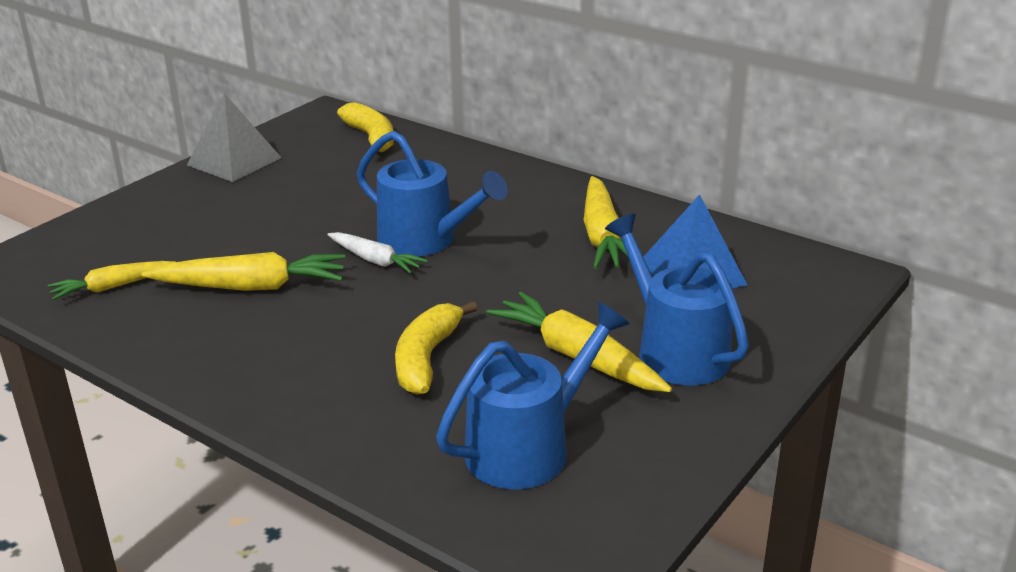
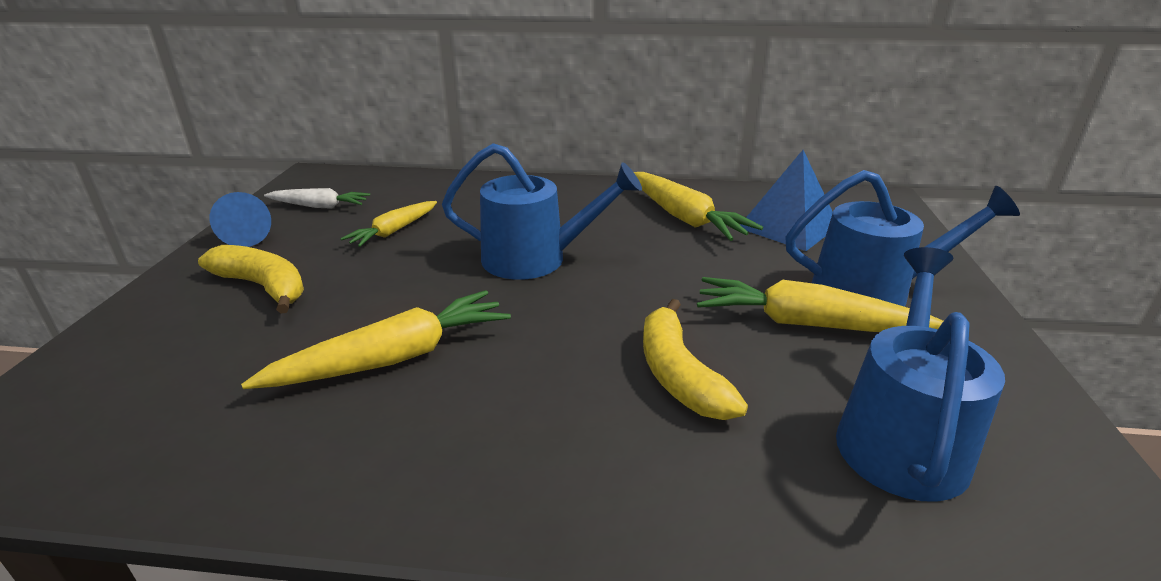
camera: 30 degrees left, 0 degrees up
yellow carrot [48,261,176,300] -> yellow carrot moved to [340,201,437,247]
grey pyramid [187,93,282,182] -> blue cone [210,192,271,247]
white carrot [327,232,428,274] -> white carrot moved to [264,188,370,209]
yellow banana [337,102,394,155] -> yellow banana moved to [198,245,304,314]
blue watering can [605,214,749,385] -> blue watering can turned 150 degrees clockwise [785,170,1020,307]

